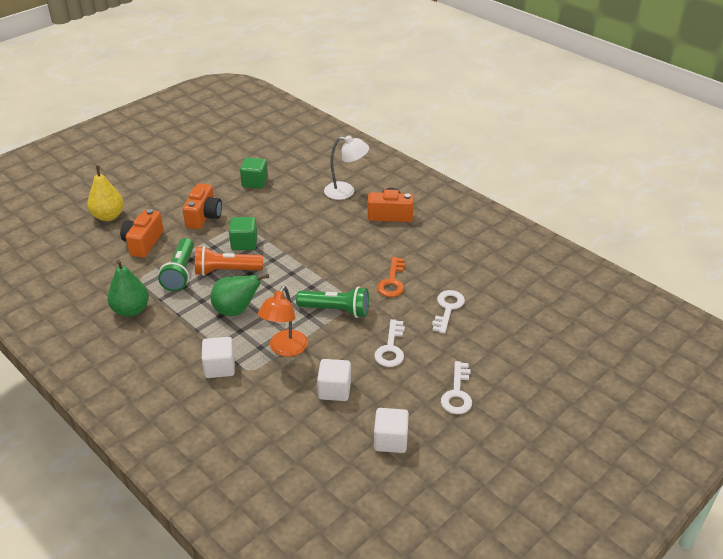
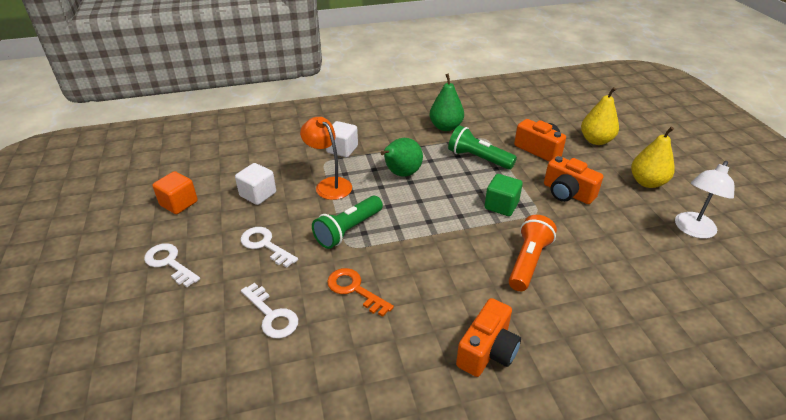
camera: 120 degrees right, 0 degrees up
orange flashlight [195,246,263,276] -> orange flashlight moved to [508,215,557,291]
green cube [240,157,268,189] -> none
white lamp [324,135,369,200] -> white lamp moved to [675,161,735,239]
white cube [374,408,409,453] -> orange cube [153,171,198,214]
none -> yellow pear [631,126,675,188]

